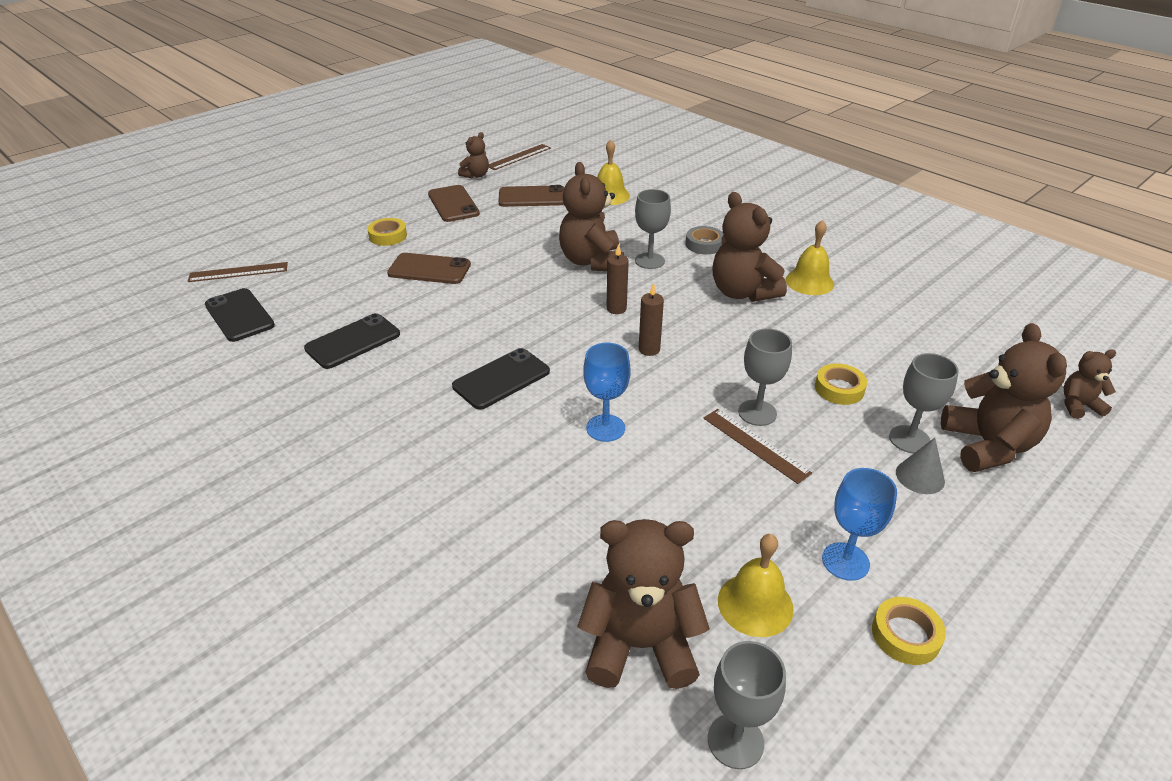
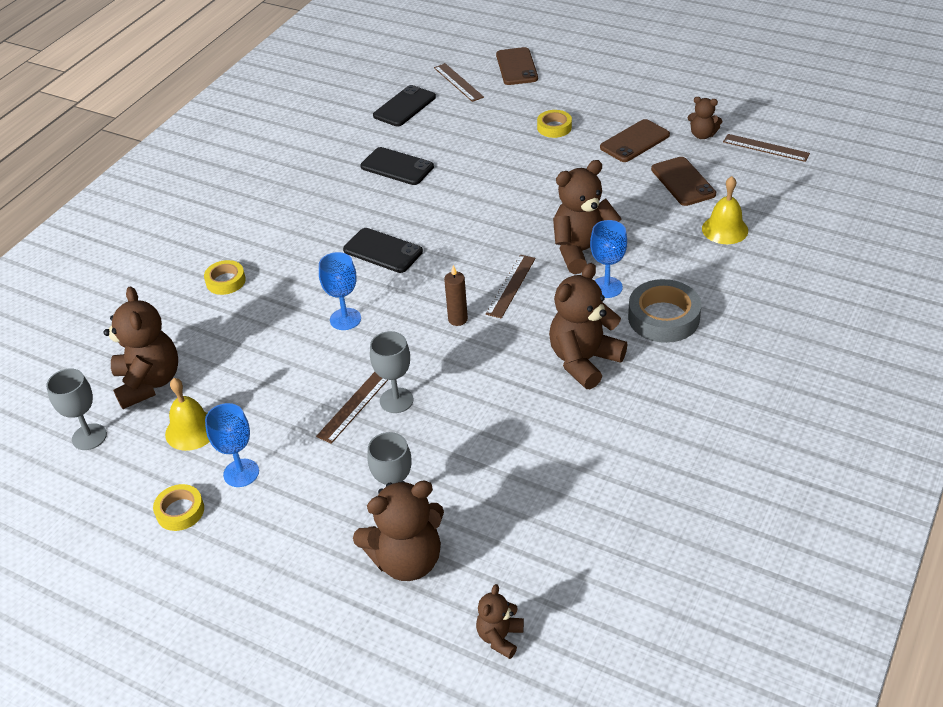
camera: 75 degrees right, 5 degrees up
brown phone [387,253,471,284] -> brown phone moved to [496,47,538,85]
brown candle [606,244,629,314] -> brown ruler [486,255,536,318]
grey goblet [635,189,671,269] -> blue goblet [590,220,627,298]
grey tape [686,226,724,255] -> grey tape [628,279,701,343], size x1.69
yellow bell [786,220,834,295] -> none
yellow tape [815,363,867,405] -> yellow tape moved to [204,260,246,295]
grey cone [896,438,945,494] -> none
brown teddy bear [1064,350,1116,419] -> brown teddy bear turned 135 degrees counterclockwise [476,584,524,659]

